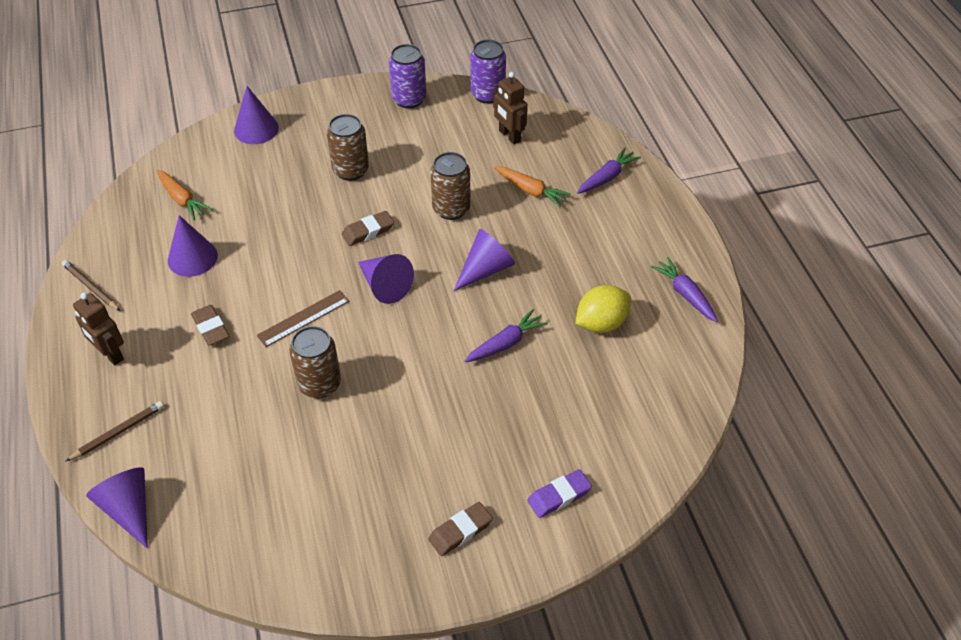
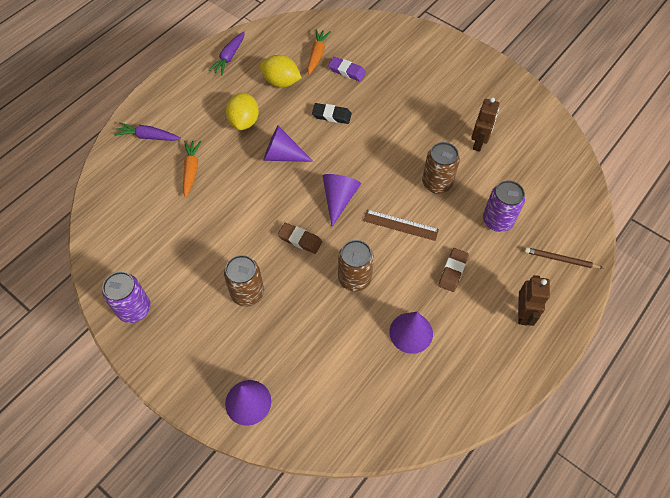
camera: 125 degrees left, 10 degrees up
brown pencil [62,260,120,311] -> none
purple cone [86,467,148,548] -> none
orange carrot [157,170,212,220] -> orange carrot moved to [307,29,331,75]
brown eraser [428,502,493,556] -> none
brown can [431,152,471,220] -> brown can moved to [338,240,374,291]
purple carrot [465,309,548,363] -> black eraser [312,103,352,124]
purple can [470,39,506,104] -> purple can moved to [483,180,525,232]
brown robot [493,72,528,144] -> brown robot moved to [471,97,500,152]
purple eraser [527,469,592,518] -> purple eraser moved to [328,57,366,81]
none -> yellow lemon [226,93,259,130]

